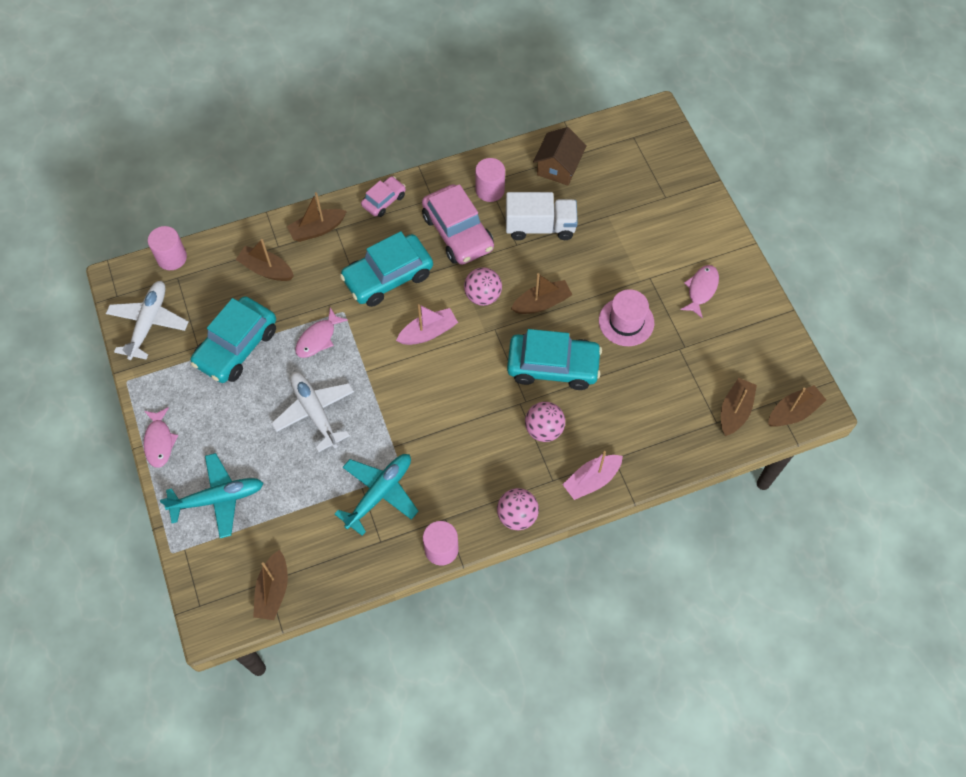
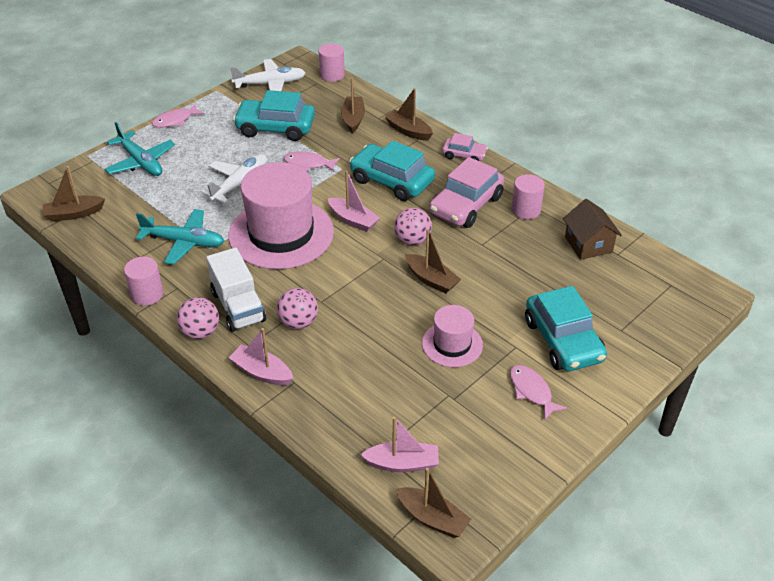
camera: 65 degrees right, 20 degrees down
white truck [506,192,578,240] -> white truck moved to [206,248,266,332]
turquoise car [507,329,602,390] -> turquoise car moved to [525,286,607,371]
brown house [533,127,587,186] -> brown house turned 75 degrees clockwise [563,199,622,260]
pink fish [680,265,719,319] -> pink fish turned 120 degrees counterclockwise [510,365,567,420]
brown boat [721,378,757,436] -> pink boat [360,417,439,472]
none -> pink hat [228,162,334,269]

